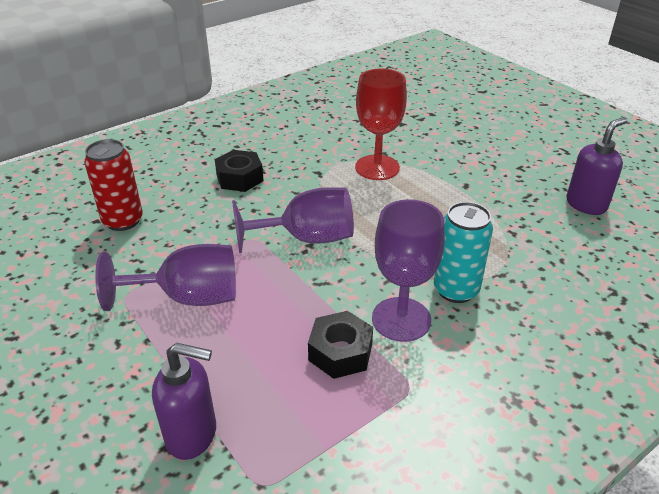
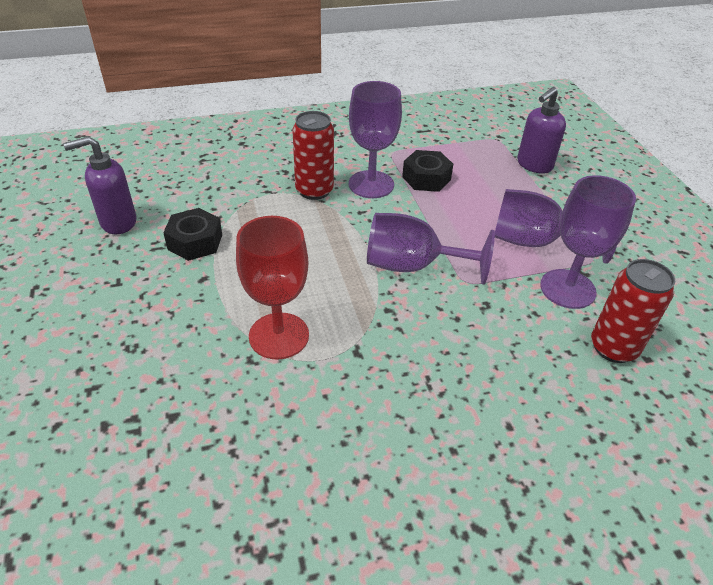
camera: 160 degrees left, 5 degrees up
purple soap dispenser [152,343,216,460] -> purple soap dispenser turned 75 degrees counterclockwise [517,87,566,174]
black nut [215,150,264,192] -> black nut moved to [163,208,222,261]
turquoise can [434,202,493,303] -> red can [292,111,334,200]
none -> purple goblet [540,175,636,309]

